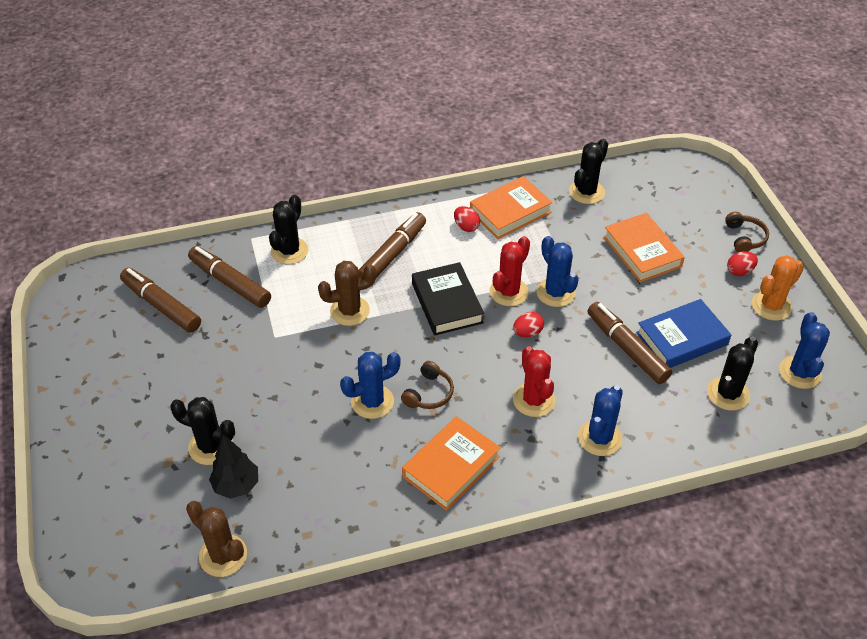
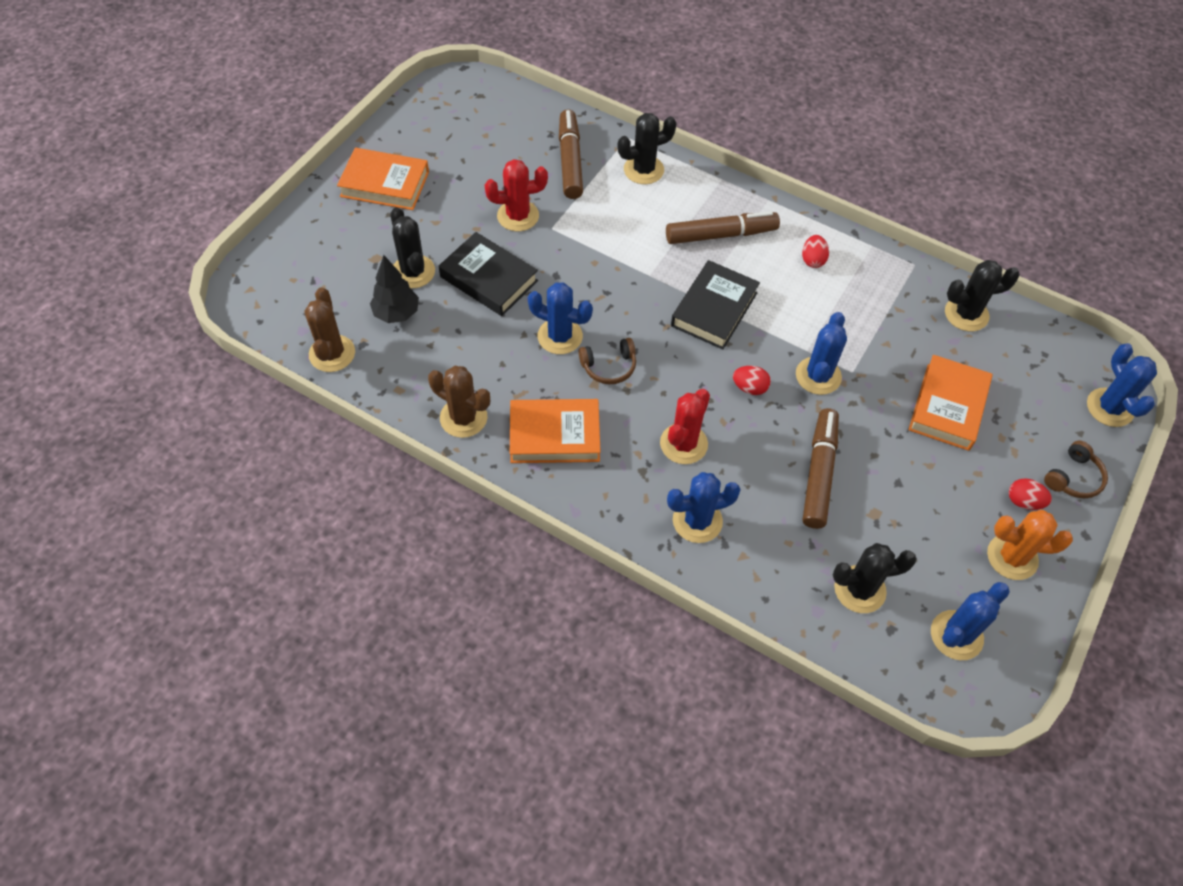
camera: 45 degrees right, 10 degrees up
brown marker [120,268,201,333] -> none
brown cactus [318,261,376,326] -> brown cactus moved to [428,366,490,438]
orange book [470,176,553,239] -> orange book moved to [337,148,429,210]
red cactus [489,236,530,306] -> red cactus moved to [485,159,548,231]
blue book [636,299,731,368] -> none
none -> black book [439,232,538,316]
none -> blue cactus [1087,343,1157,427]

